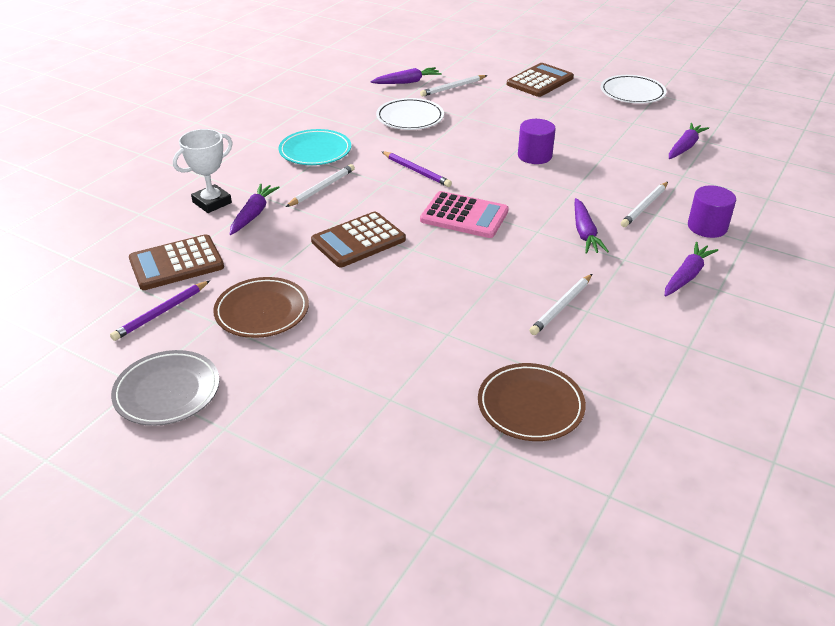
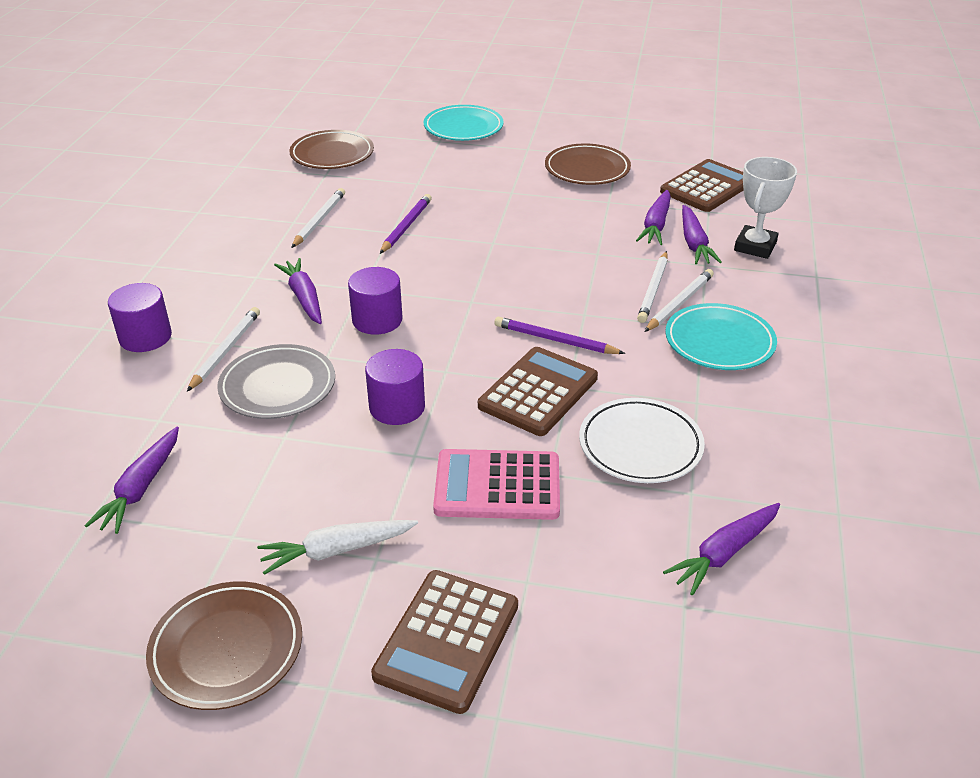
camera: 160 degrees right, 0 degrees up
purple pencil [110,280,210,341] -> purple pencil moved to [380,194,432,254]
grey plate [111,350,220,426] -> grey plate moved to [217,344,335,419]
brown calculator [311,212,406,267] -> brown calculator moved to [478,347,598,436]
white pencil [420,75,488,96] -> white pencil moved to [645,269,714,332]
pink calculator [420,191,509,238] -> pink calculator moved to [433,449,560,520]
white plate [601,75,667,104] -> brown plate [146,581,302,710]
purple carrot [665,242,718,297] -> purple carrot moved to [636,190,671,245]
none -> white carrot [257,520,418,575]
none -> purple cylinder [348,267,402,335]
none -> turquoise plate [424,105,504,141]

